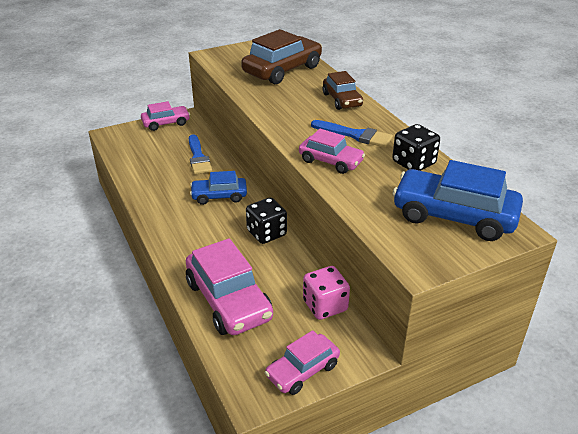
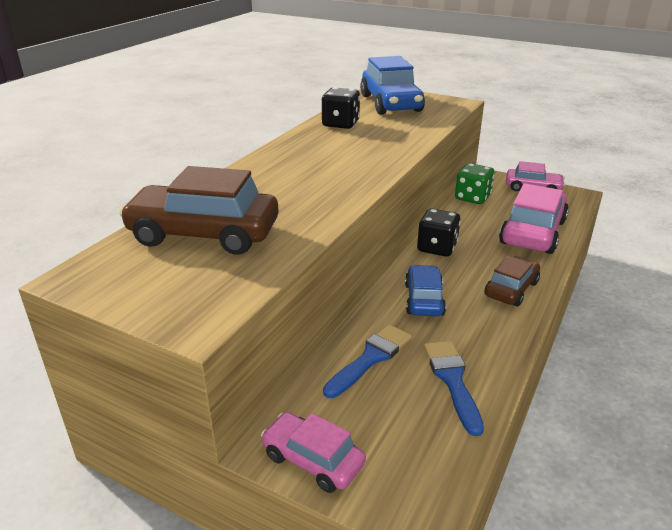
camera: 125 degrees left, 5 degrees down
blue car [190,171,247,205] -> blue car turned 135 degrees counterclockwise [405,265,446,316]
pink car [299,129,365,174] -> none
pink dice [303,266,350,320] -> green dice [455,163,494,204]
blue brush [311,120,393,147] -> blue brush moved to [424,341,484,436]
brown car [323,71,363,110] -> brown car moved to [484,256,540,306]

